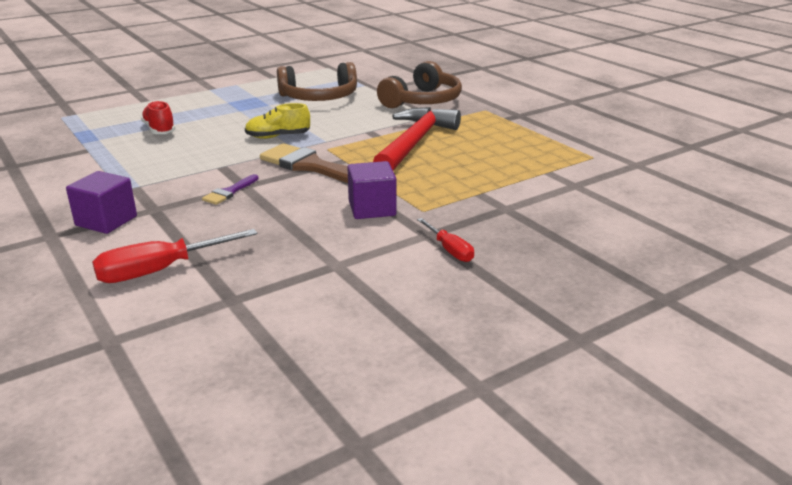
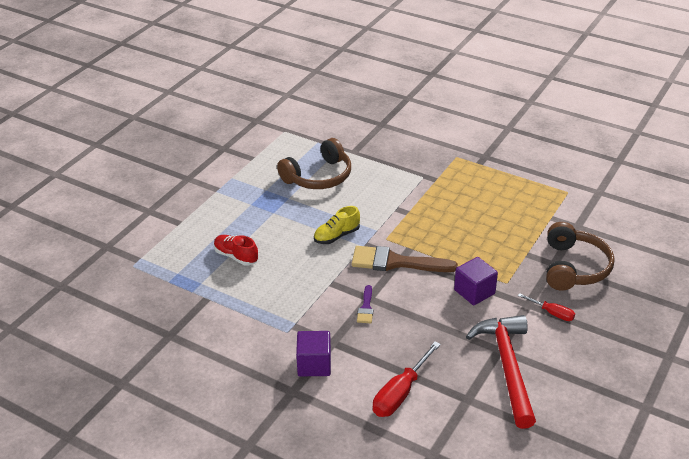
camera: 25 degrees left, 10 degrees up
red hammer [373,107,461,171] -> red hammer moved to [466,315,536,429]
brown headphones [377,61,462,108] -> brown headphones moved to [546,222,615,291]

